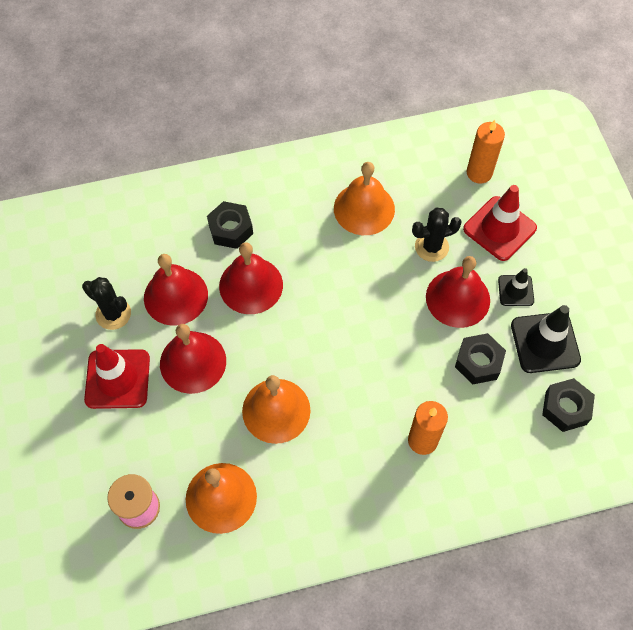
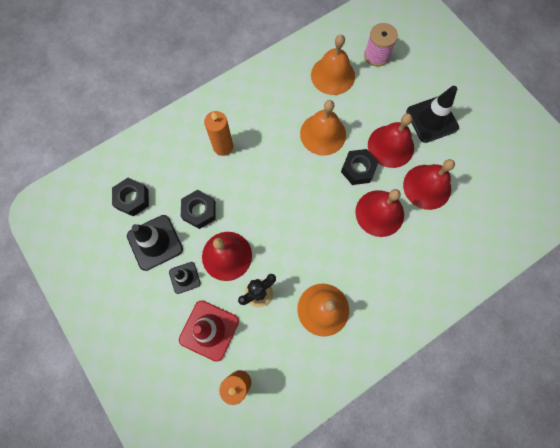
camera: 160 degrees right, 10 degrees up
black cactus [82,277,131,330] -> none
red traffic cone [84,344,150,409] -> black traffic cone [406,86,459,143]
black nut [207,201,253,249] -> black nut moved to [341,149,378,185]

